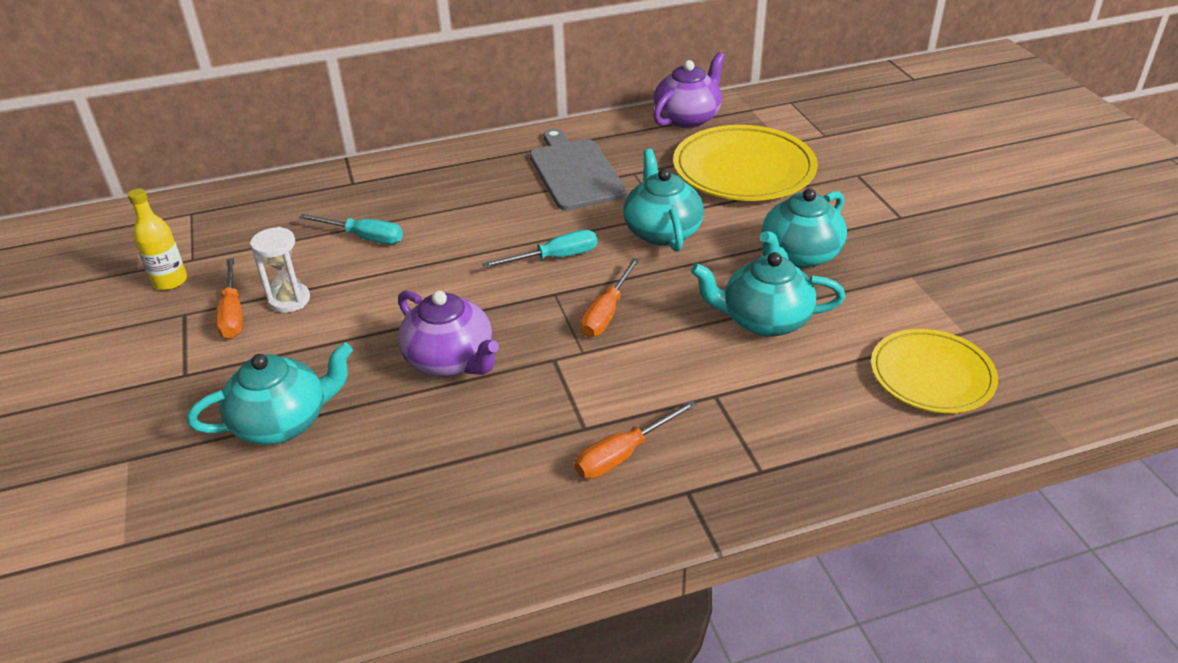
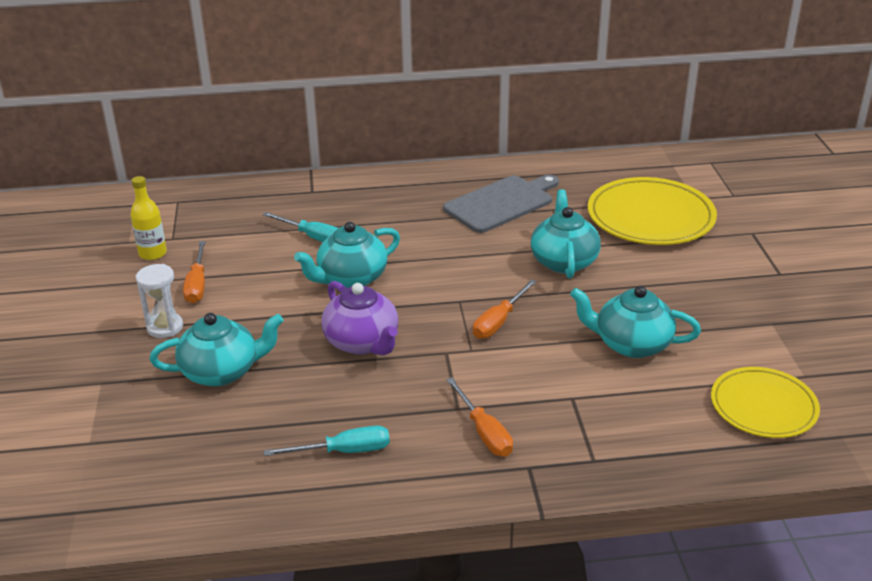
camera: 10 degrees right, 5 degrees down
white hourglass [250,227,310,313] -> white hourglass moved to [136,264,183,338]
turquoise screwdriver [482,230,597,268] -> turquoise screwdriver moved to [264,426,390,456]
grey cutting board [530,129,627,210] -> grey cutting board turned 60 degrees clockwise [443,175,559,233]
orange screwdriver [575,400,697,479] -> orange screwdriver turned 90 degrees counterclockwise [446,377,513,457]
purple teapot [653,52,725,128] -> none
turquoise teapot [760,188,847,268] -> turquoise teapot moved to [294,222,400,288]

